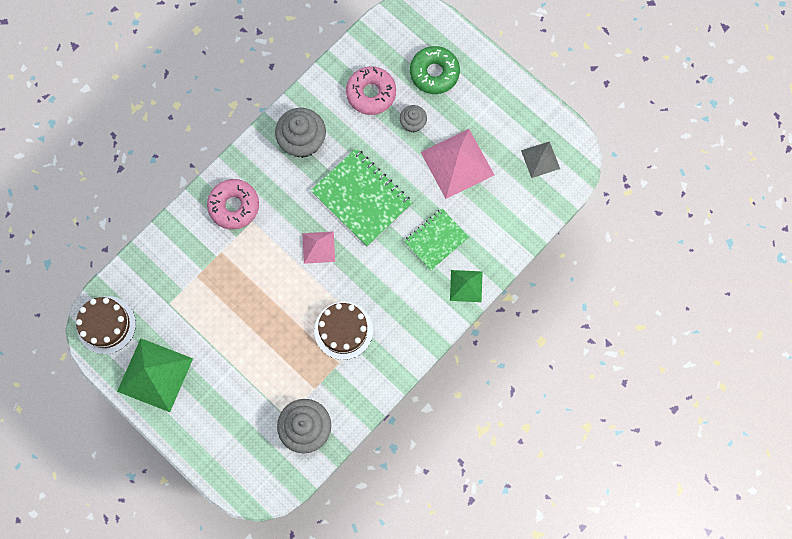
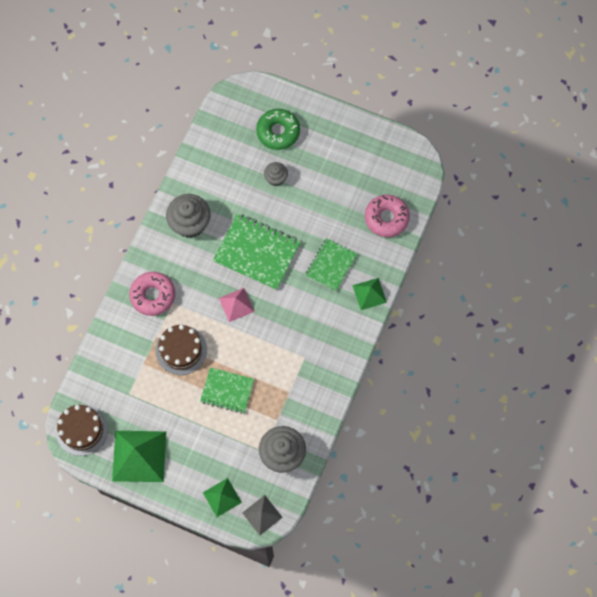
camera: 20 degrees left, 5 degrees down
brown cake [314,302,373,360] -> brown cake moved to [156,325,207,375]
pink donut [346,66,396,115] -> pink donut moved to [365,195,410,237]
pink pyramid [421,129,494,199] -> none
grey pyramid [521,141,560,178] -> grey pyramid moved to [242,495,283,535]
none -> green notebook [200,367,254,414]
none -> green pyramid [203,478,242,517]

